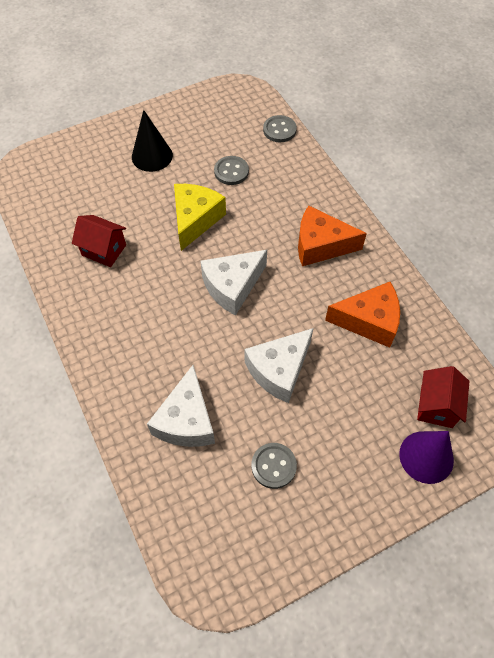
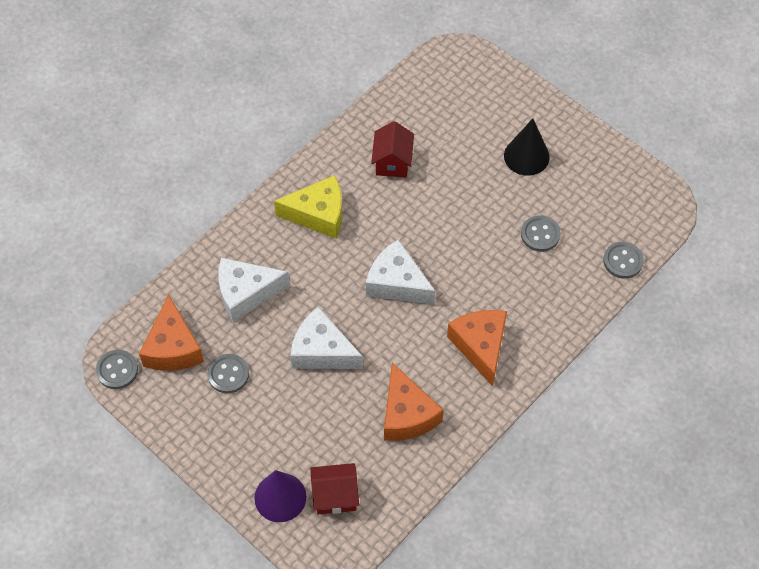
camera: 70 degrees right, 0 degrees up
yellow cheese [174,184,226,251] -> yellow cheese moved to [274,175,342,239]
none -> grey button [96,350,138,389]
none -> orange cheese [139,295,204,371]

